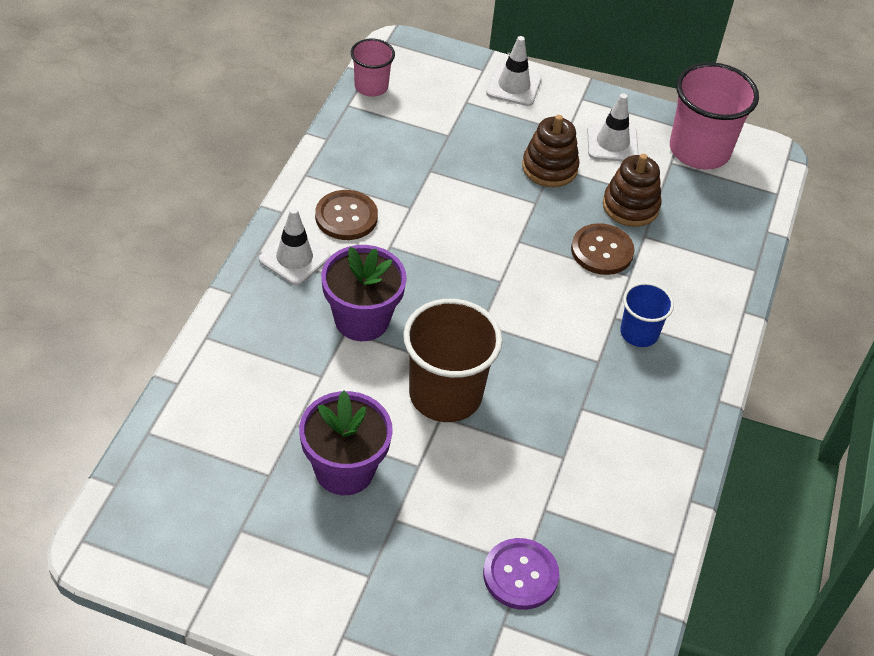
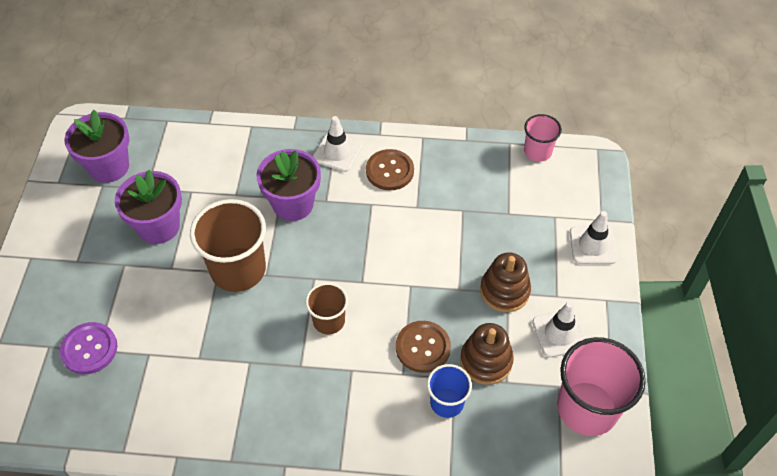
camera: 80 degrees right, 5 degrees up
blue cup [620,282,674,347] -> blue cup moved to [427,364,472,418]
none -> purple flower pot [64,110,129,183]
none -> brown cup [306,283,348,334]

